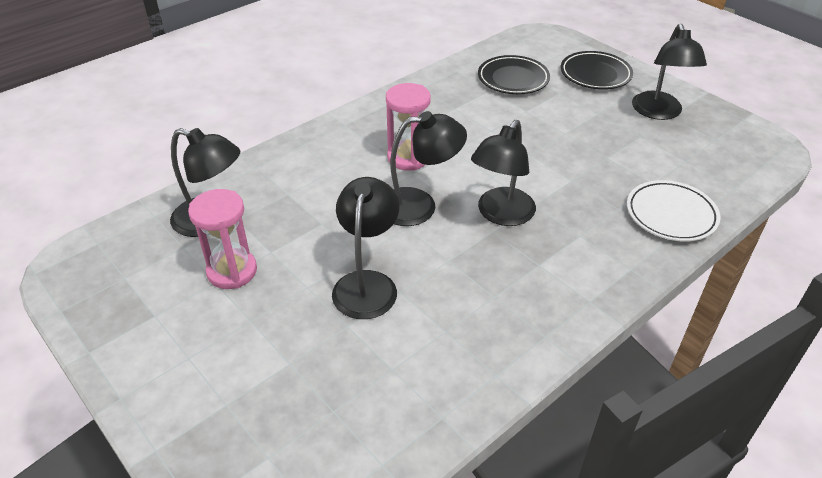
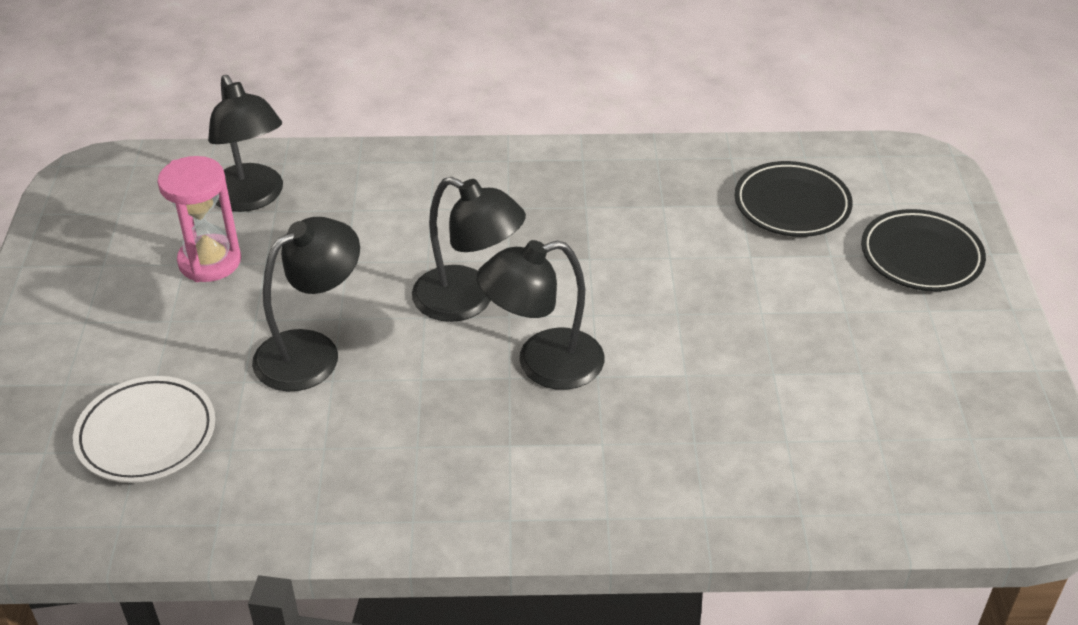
camera: 40 degrees right, 0 degrees up
pink hourglass [386,83,431,171] -> none
white plate [627,180,720,241] -> white plate moved to [73,376,215,483]
black lamp [632,24,707,120] -> none

